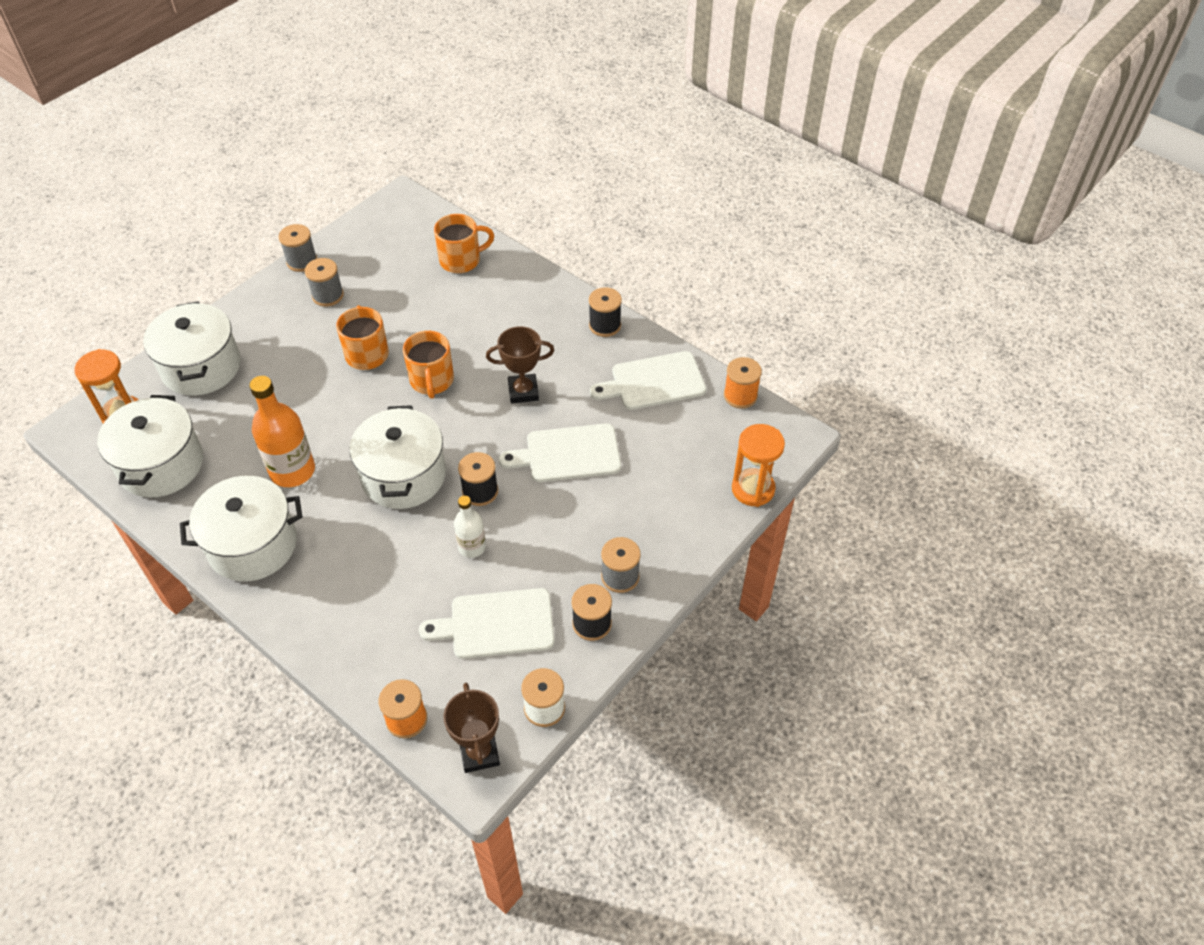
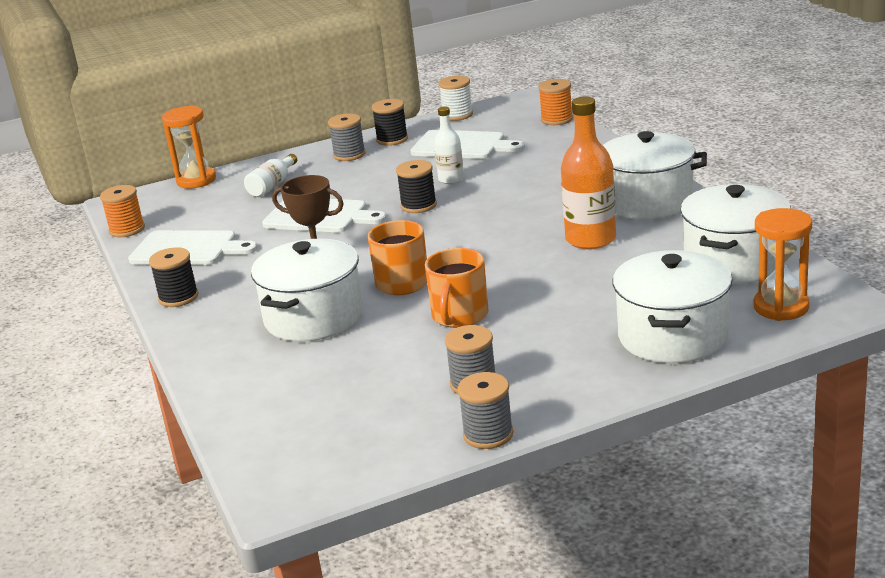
camera: 150 degrees left, 25 degrees down
white pot [350,405,446,509] -> white pot moved to [251,238,363,342]
orange mug [434,214,494,273] -> none
brown trophy [443,683,500,773] -> none
none -> white bottle [244,154,297,197]

